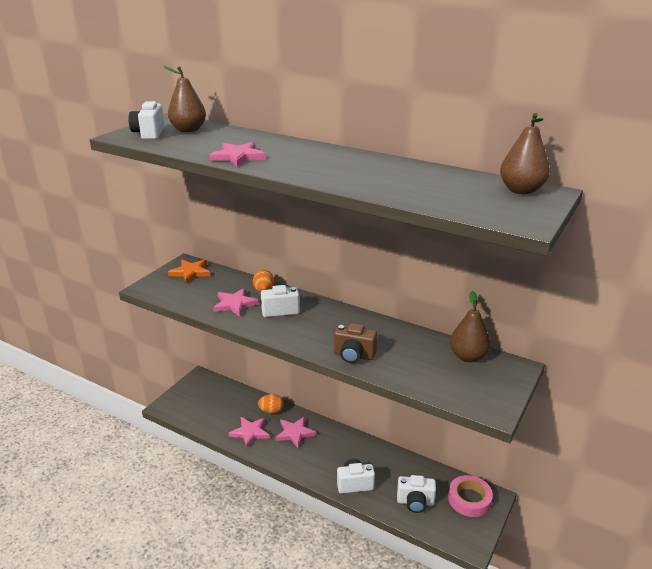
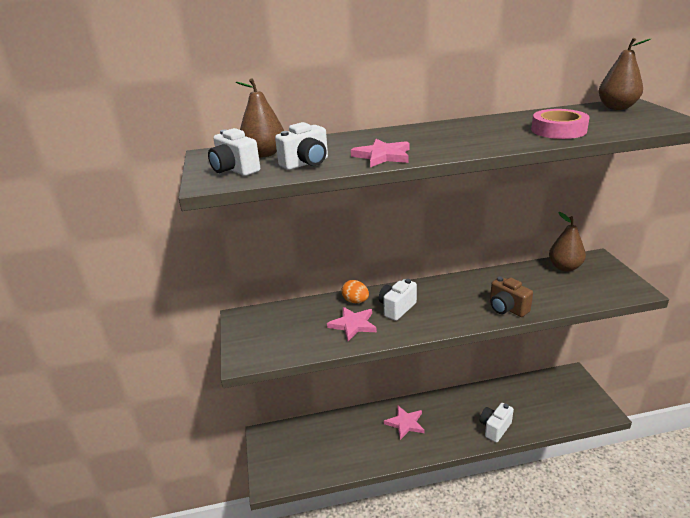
camera: 40 degrees left, 0 degrees up
orange star [168,260,211,284] -> none
pink star [229,417,270,448] -> none
orange egg [258,394,284,414] -> none
brown camera [334,323,377,363] -> brown camera turned 75 degrees clockwise [490,277,533,317]
white camera [397,475,436,513] -> white camera moved to [275,122,328,170]
pink tape [448,475,493,517] -> pink tape moved to [531,109,590,139]

